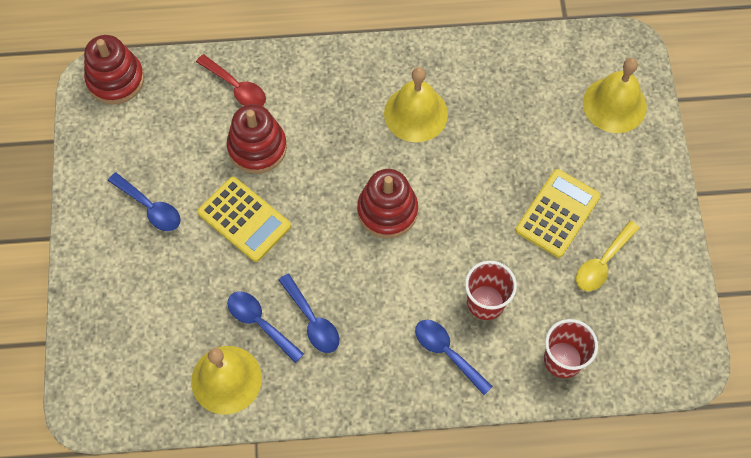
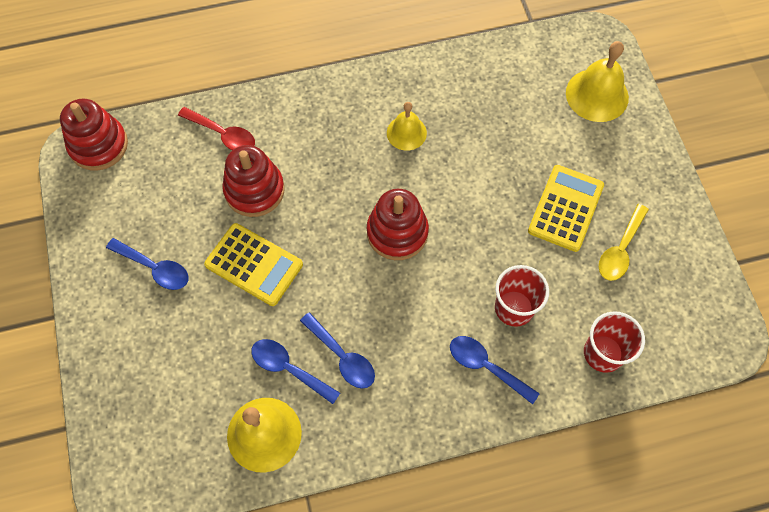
camera: 10 degrees left, 0 degrees up
yellow bell [384,67,448,142] -> yellow bell [387,102,427,151], size x0.63

